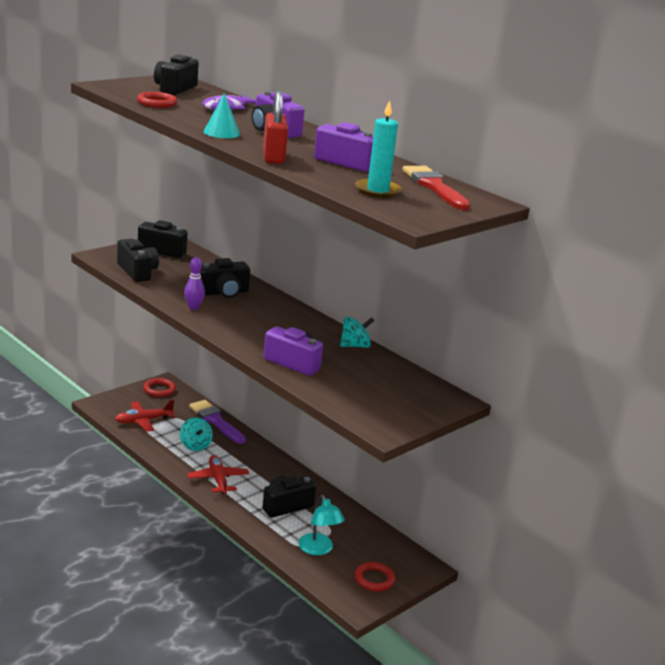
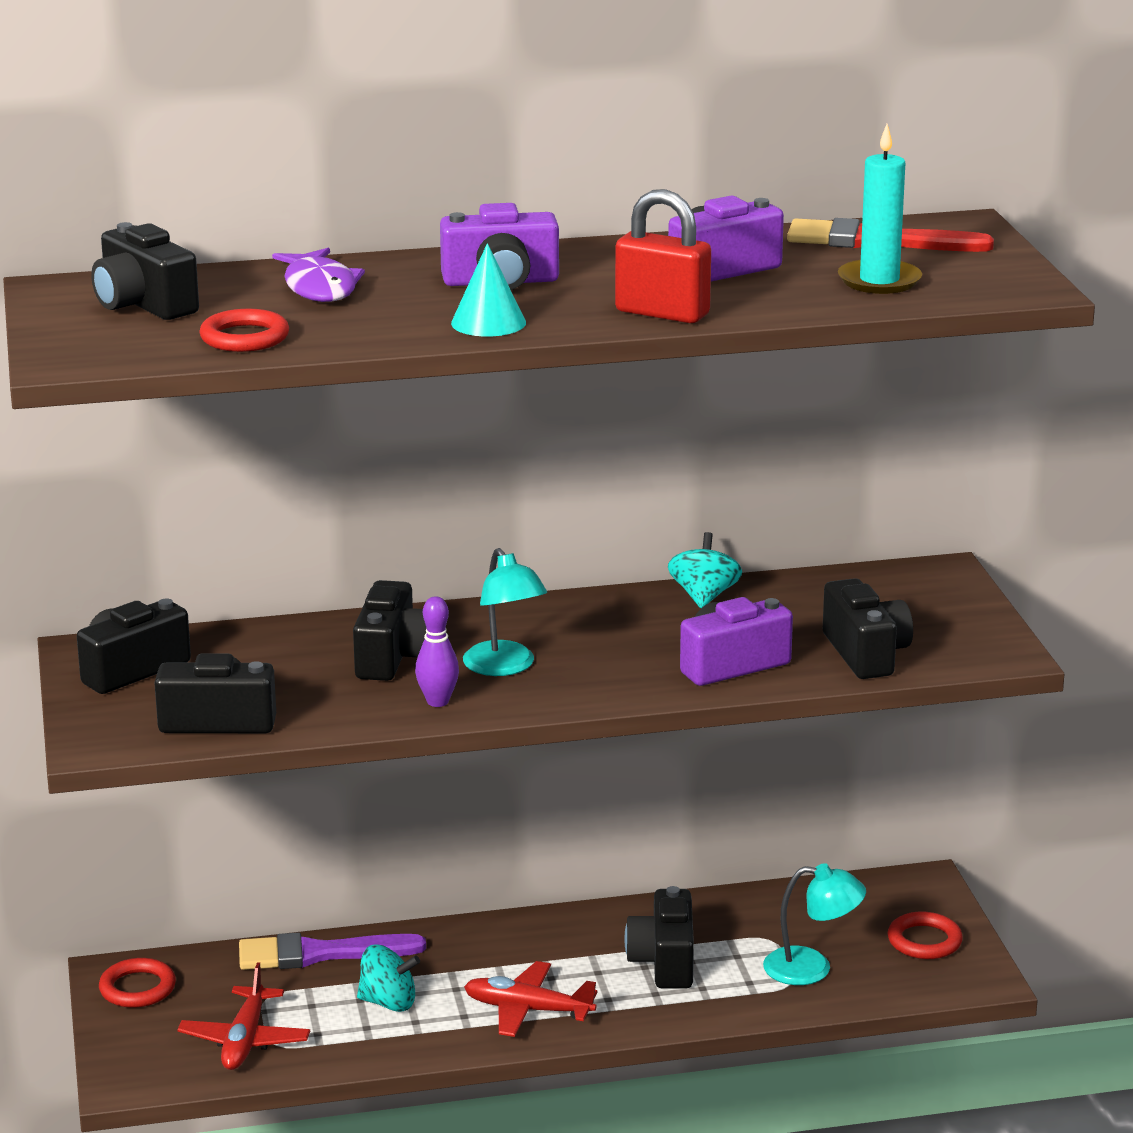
camera: 55 degrees left, 0 degrees up
none -> turquoise lamp [463,548,547,676]
none -> black camera [823,578,913,679]

